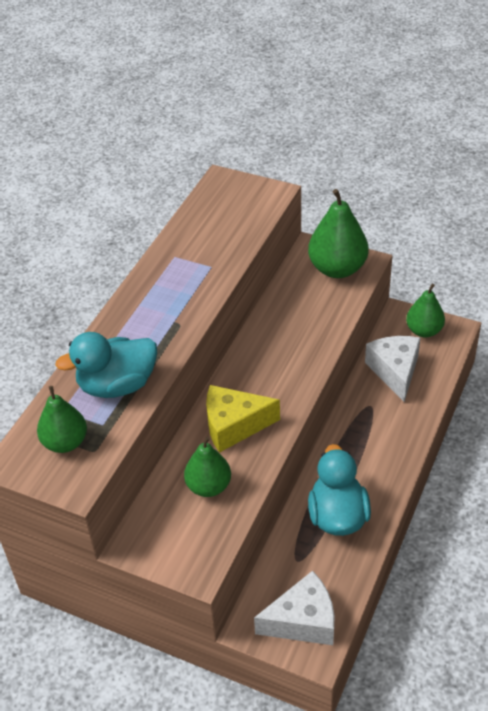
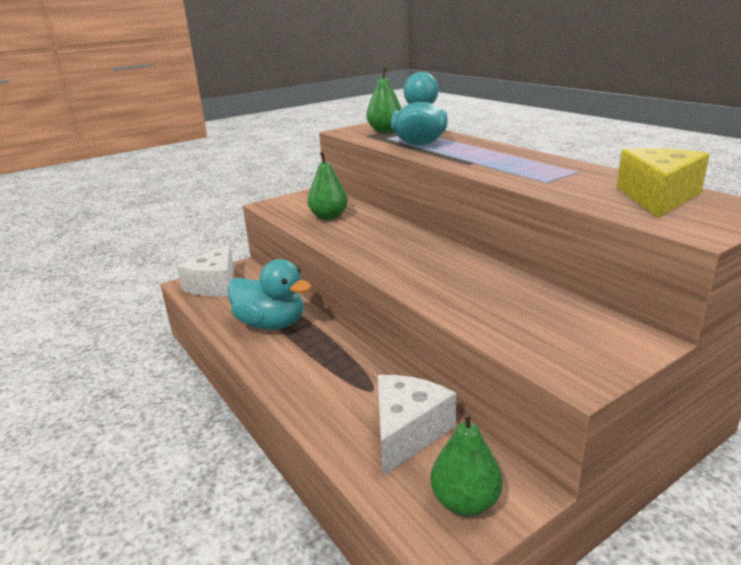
camera: 120 degrees right, 20 degrees down
yellow cheese [206,385,280,453] -> yellow cheese moved to [616,148,710,218]
green pear [308,189,368,278] -> none
white cheese [365,336,420,402] -> white cheese turned 90 degrees counterclockwise [377,375,456,476]

